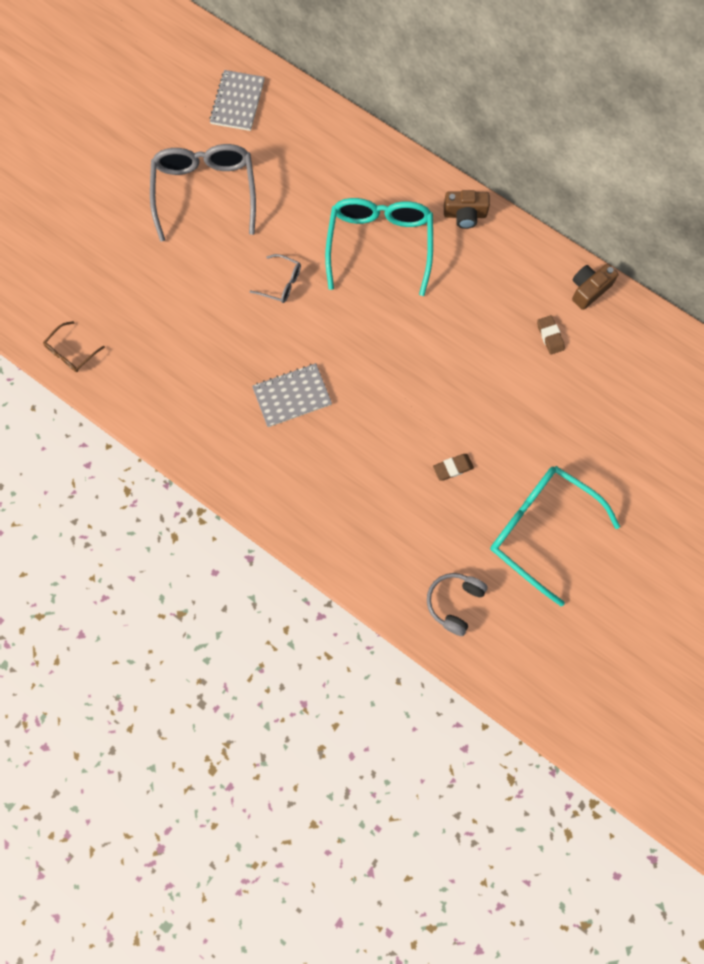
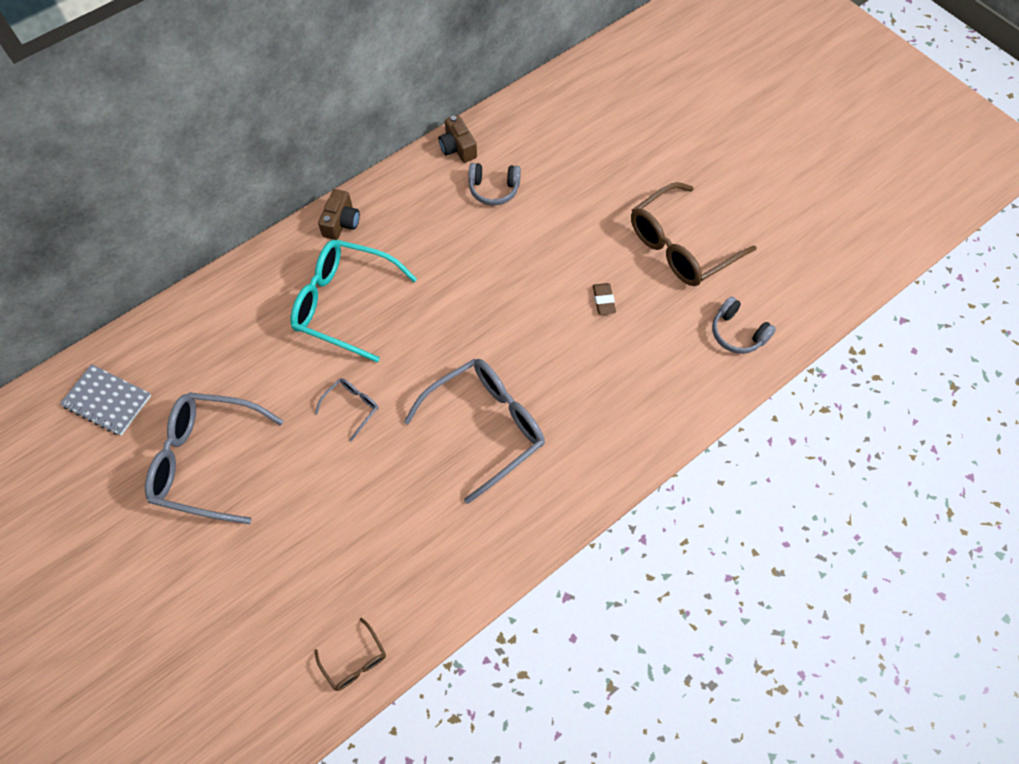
camera: 75 degrees left, 10 degrees down
grey notebook [252,363,332,427] -> grey glasses [404,359,545,504]
turquoise glasses [490,466,620,606] -> brown glasses [631,182,757,286]
brown eraser [537,315,565,355] -> grey headphones [468,163,521,205]

